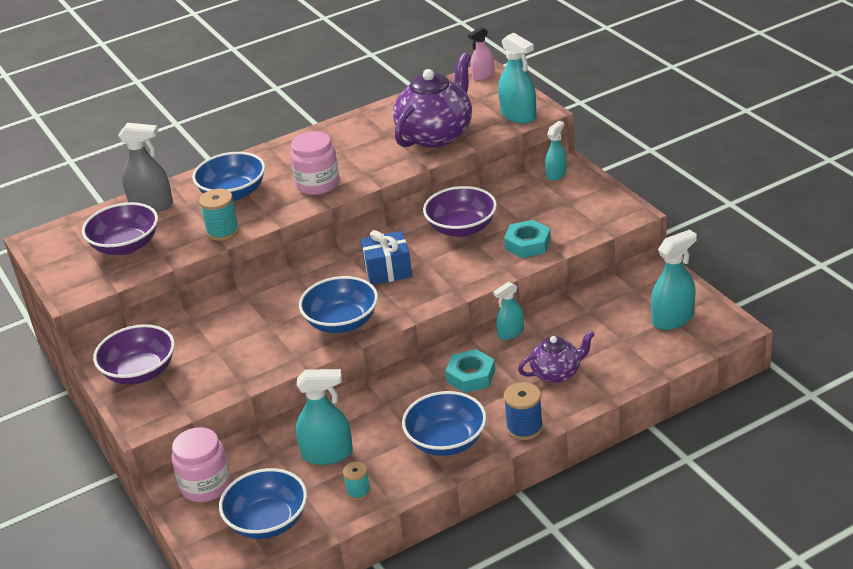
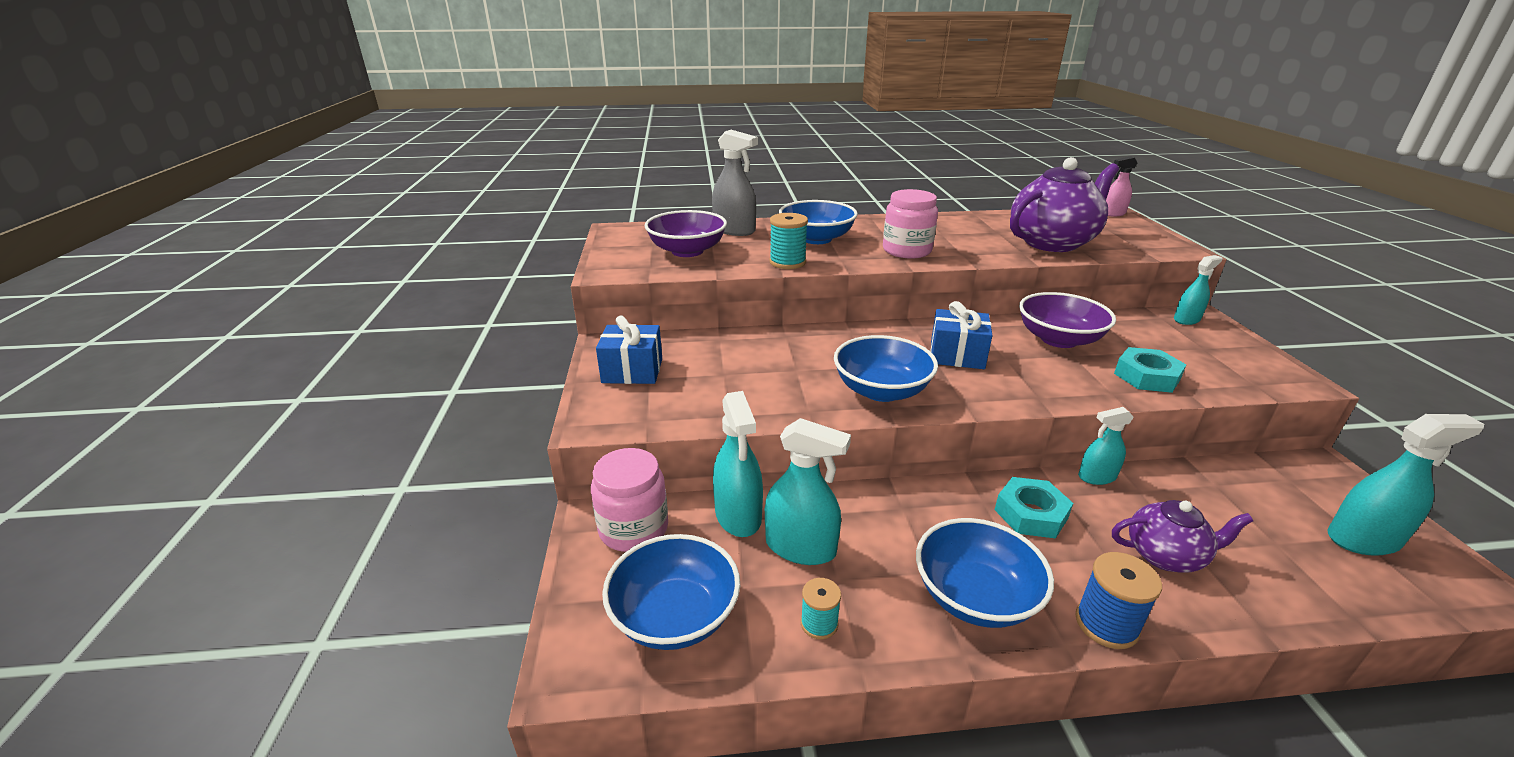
camera: 20 degrees right, 5 degrees down
purple bowl [93,324,175,385] -> blue gift [596,316,662,384]
turquoise spray bottle [498,33,536,124] -> turquoise spray bottle moved to [713,391,763,537]

